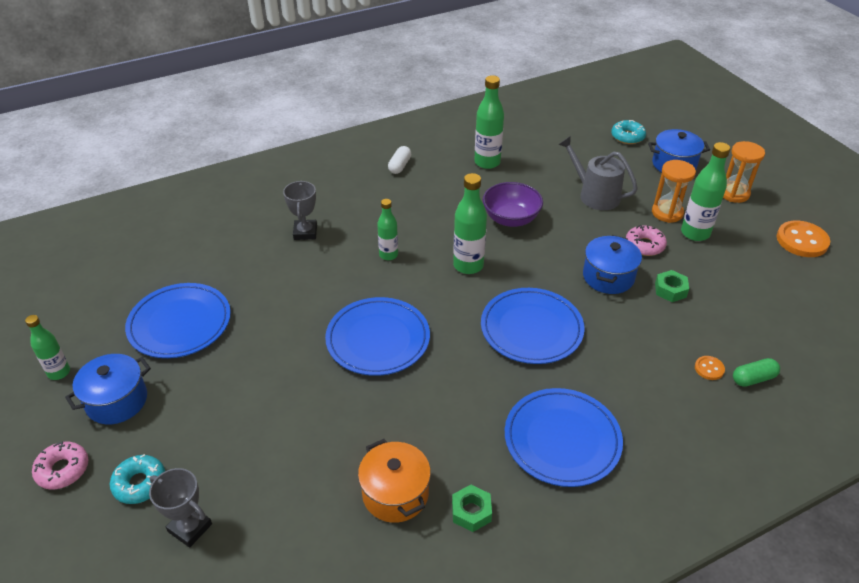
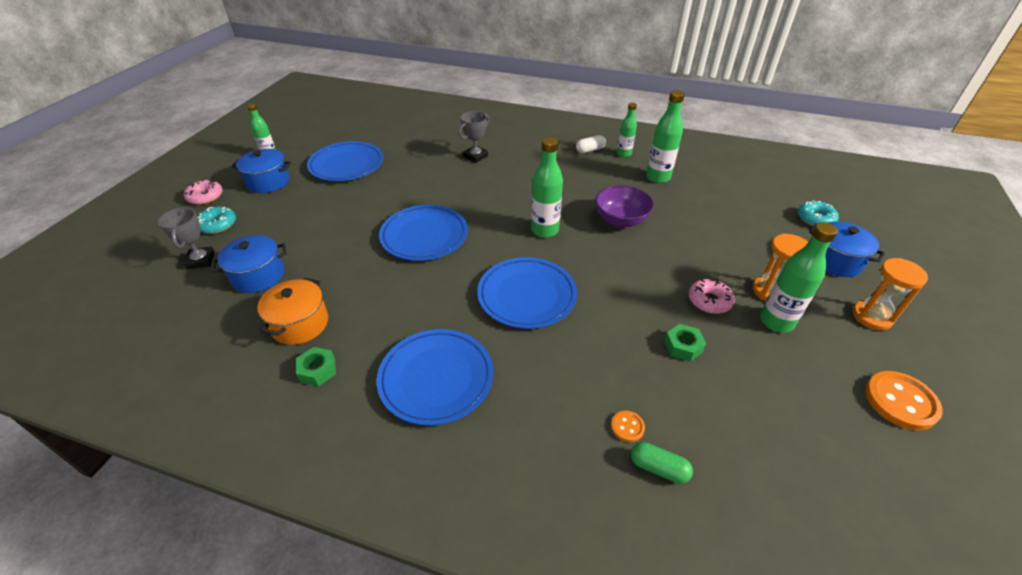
camera: 45 degrees right, 0 degrees up
green bottle [377,199,398,260] -> green bottle moved to [617,103,637,157]
grey watering can [558,136,638,210] -> none
blue pot [583,235,642,294] -> blue pot moved to [212,235,287,293]

